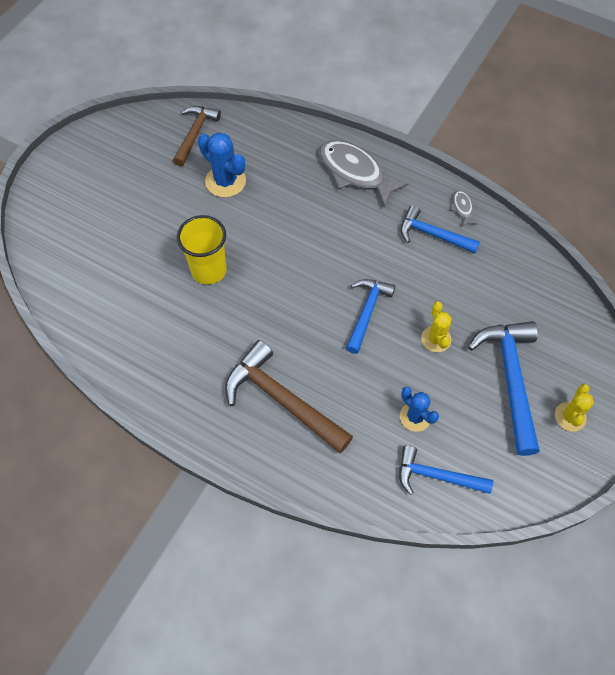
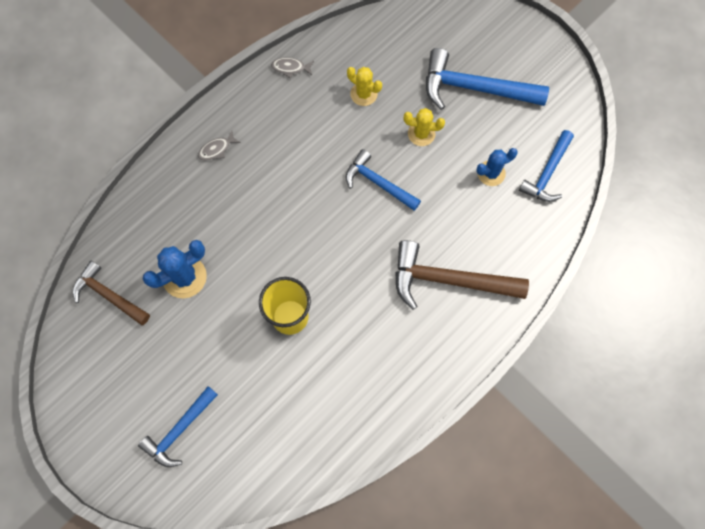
camera: 75 degrees left, 10 degrees up
brown hammer [225,340,353,453] -> brown hammer turned 45 degrees clockwise [395,240,529,310]
grey fish [319,140,409,208] -> grey fish [198,130,241,161], size x0.44
blue hammer [401,205,480,253] -> blue hammer moved to [138,386,218,467]
yellow cactus [555,384,594,431] -> yellow cactus moved to [347,67,382,106]

